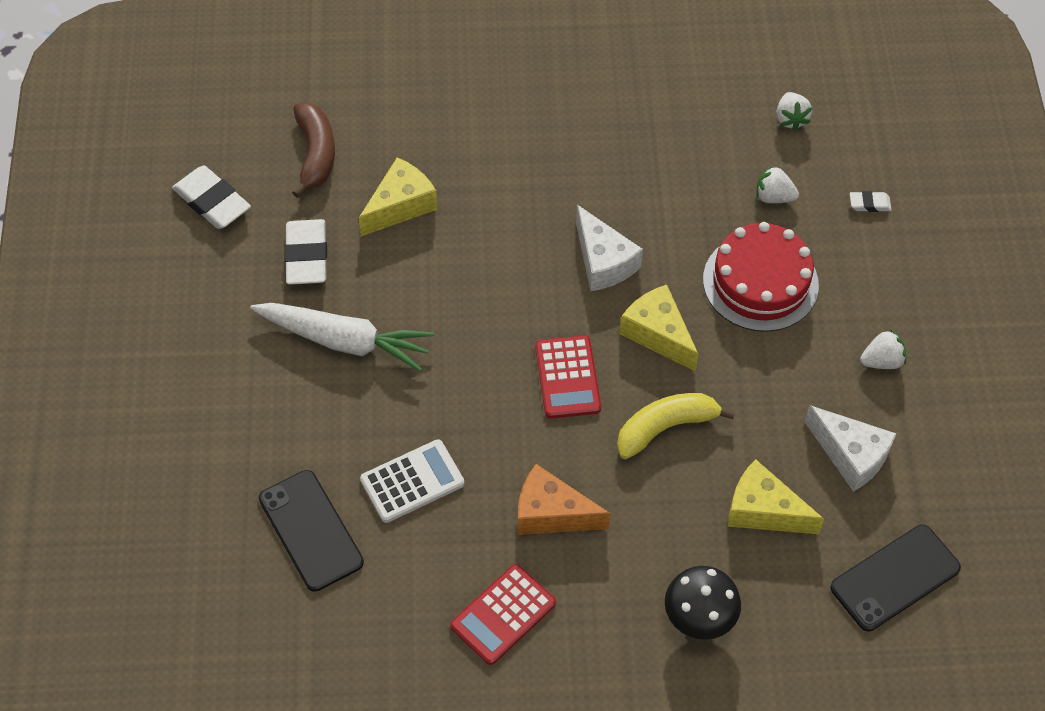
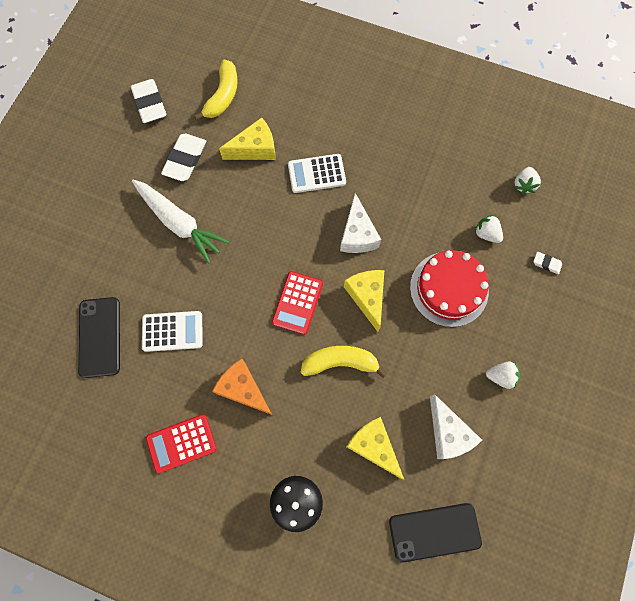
camera: 25 degrees right, 15 degrees up
brown banana [292,103,335,198] -> yellow banana [194,60,237,121]
none -> white calculator [288,154,346,193]

